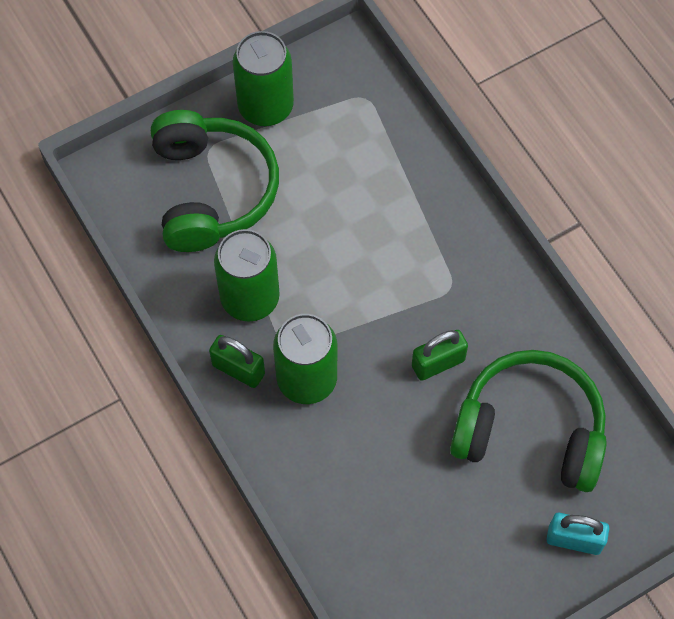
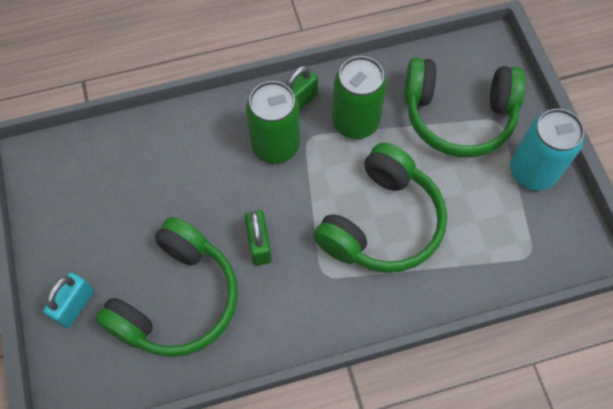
camera: 105 degrees right, 0 degrees up
green can [233,31,294,126] -> turquoise can [510,109,584,191]
none -> green headphones [313,143,447,273]

